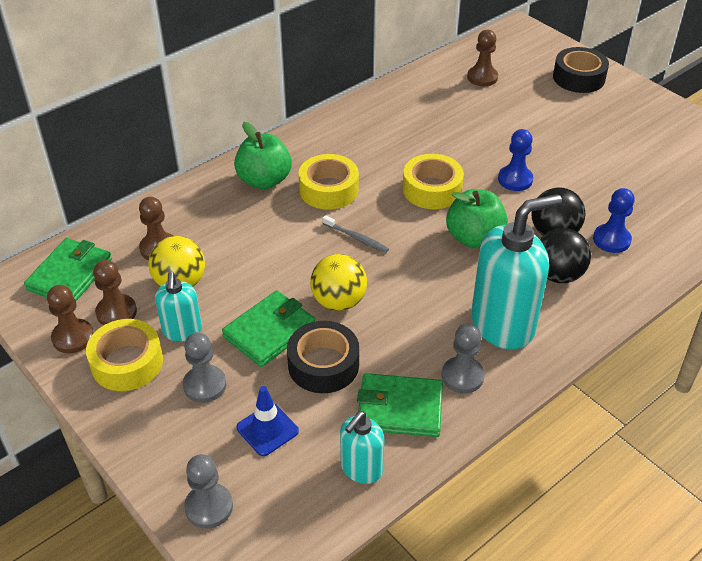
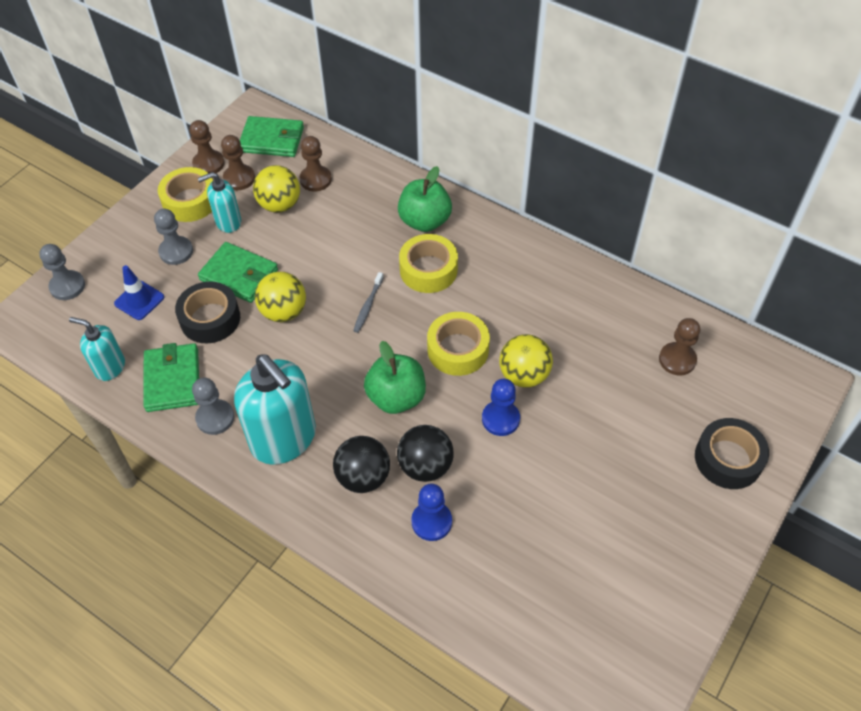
camera: 75 degrees right, 10 degrees up
none -> yellow ball [499,334,553,388]

